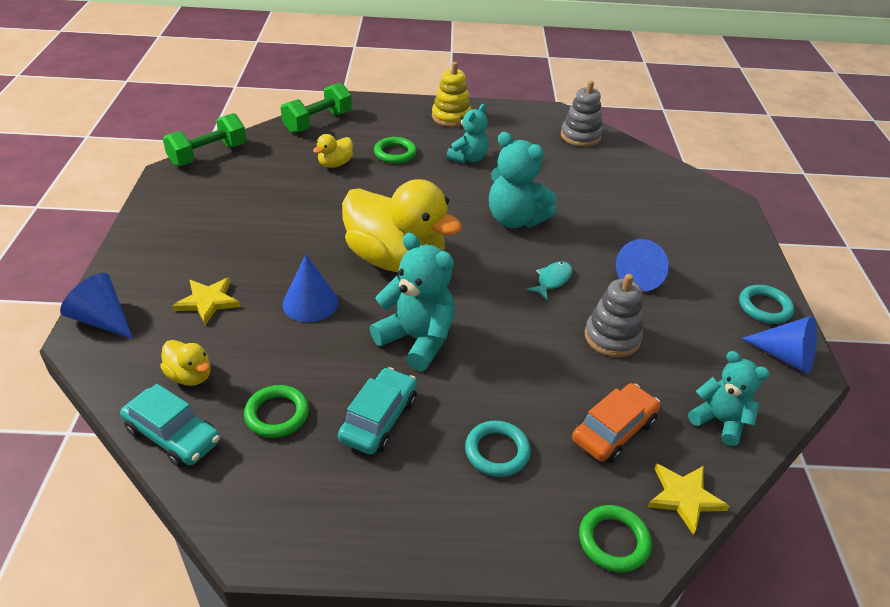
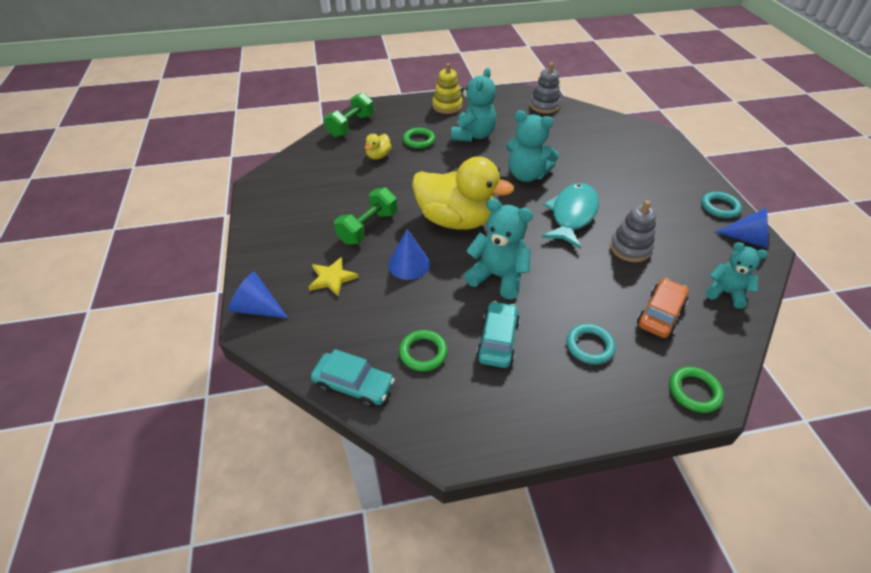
camera: 10 degrees left, 5 degrees up
yellow duck [160,340,211,386] -> none
green dumbbell [163,113,246,166] -> green dumbbell moved to [334,187,397,245]
turquoise teddy bear [447,104,488,163] -> turquoise teddy bear [451,68,497,142], size x1.51
turquoise fish [526,261,572,300] -> turquoise fish [541,183,599,249], size x2.14
blue cone [616,239,669,291] -> none
yellow star [648,463,730,535] -> none

